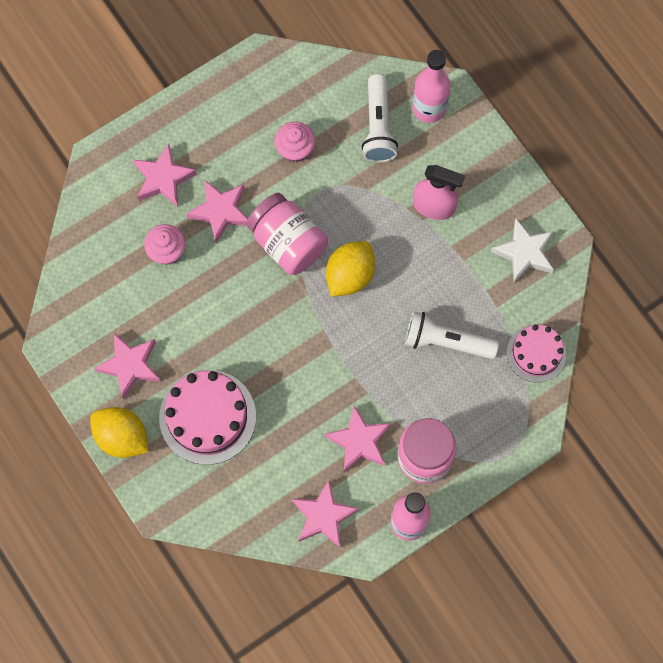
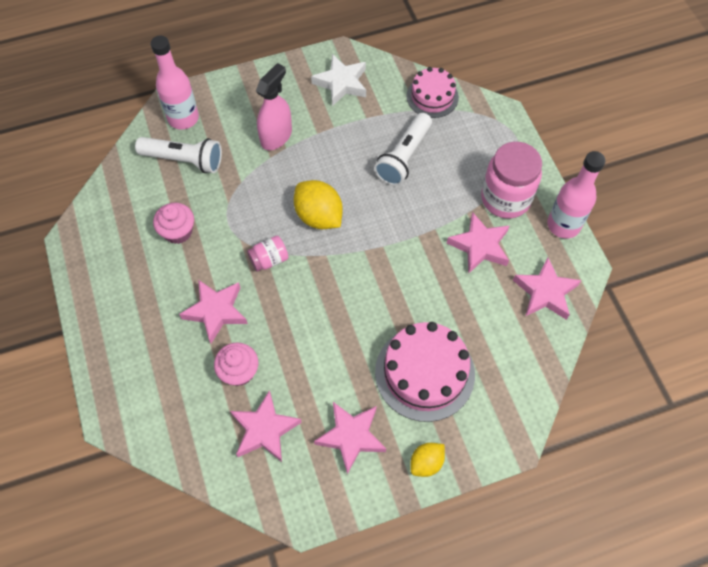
camera: 75 degrees left, 10 degrees down
yellow lemon [90,407,149,458] -> yellow lemon [410,443,445,477], size x0.59
pink star [133,144,197,207] -> pink star moved to [230,390,302,462]
pink jar [246,193,328,275] -> pink jar [247,236,288,272], size x0.50

